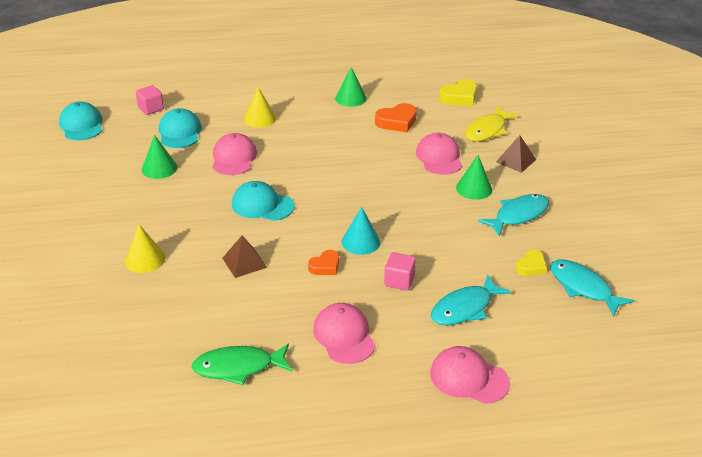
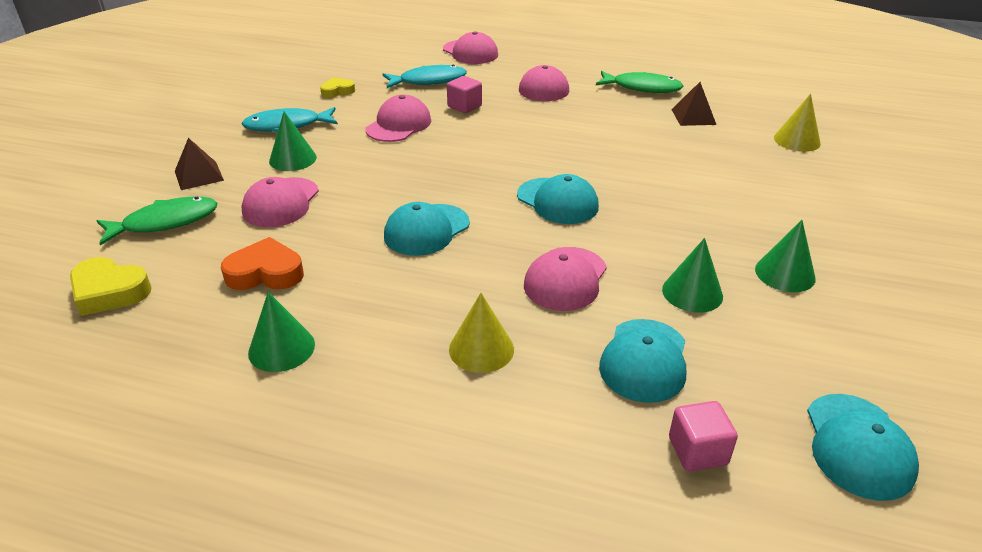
camera: 155 degrees left, 0 degrees up
yellow cone [125,224,166,273] -> yellow cone moved to [774,94,821,152]
brown pyramid [222,235,267,278] -> brown pyramid moved to [671,82,716,126]
orange heart [308,250,339,275] -> none
turquoise cone [341,207,381,255] -> none
yellow heart [439,79,477,106] -> yellow heart turned 150 degrees counterclockwise [70,257,152,316]
yellow fish [465,107,519,141] -> green fish [97,197,217,245]
turquoise fish [550,259,635,317] -> none
none -> pink cap [366,95,431,142]
none -> turquoise cap [384,202,470,256]
none -> green cone [755,220,816,292]

